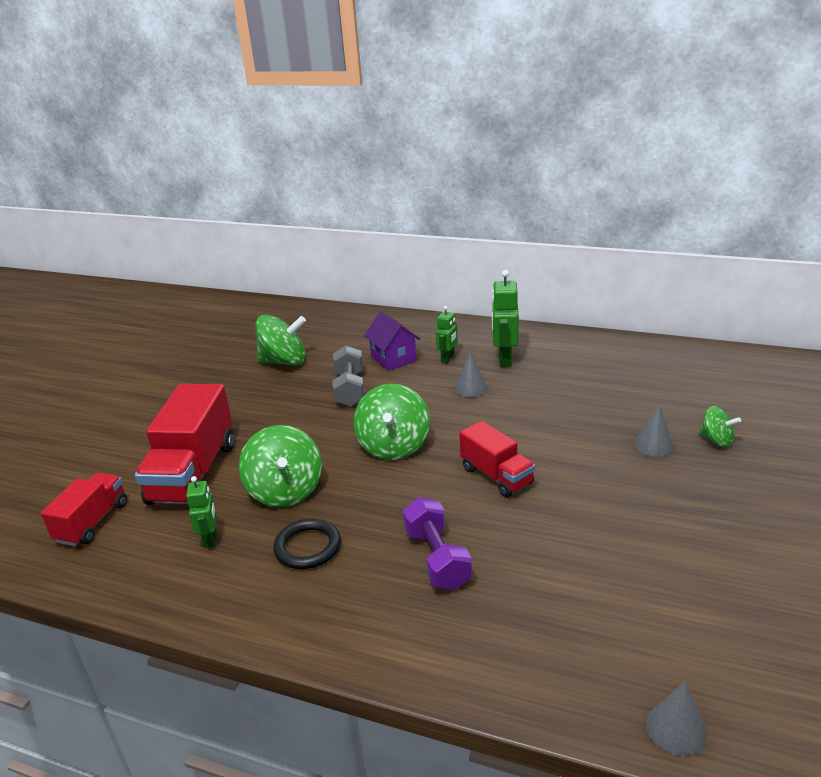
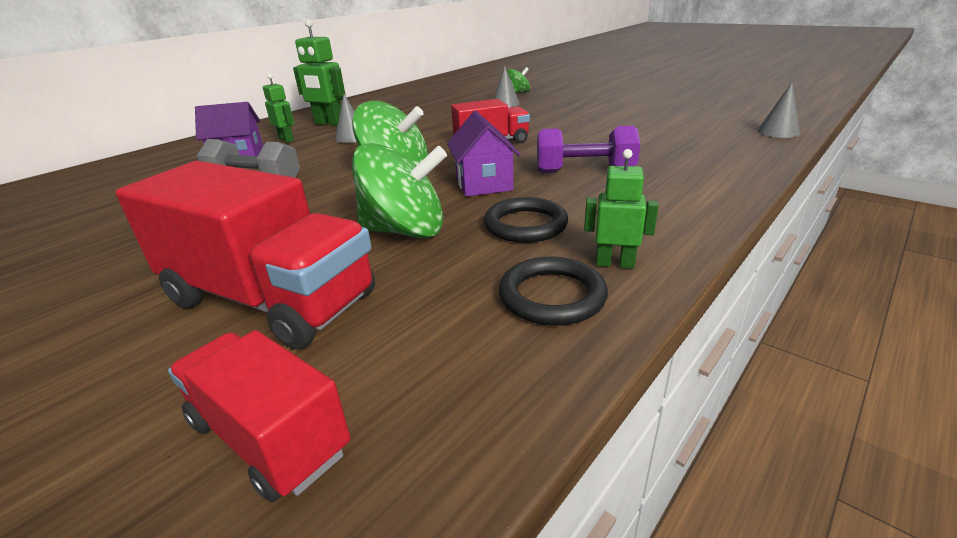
camera: 70 degrees left, 0 degrees up
green robot [186,476,217,548] -> green robot moved to [584,149,659,269]
green spinning top [255,315,306,366] -> none
none -> purple house [447,111,521,197]
none -> black ring [499,257,608,326]

